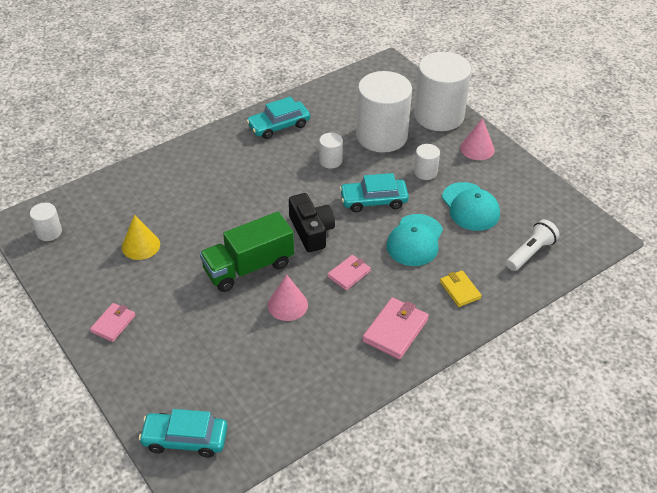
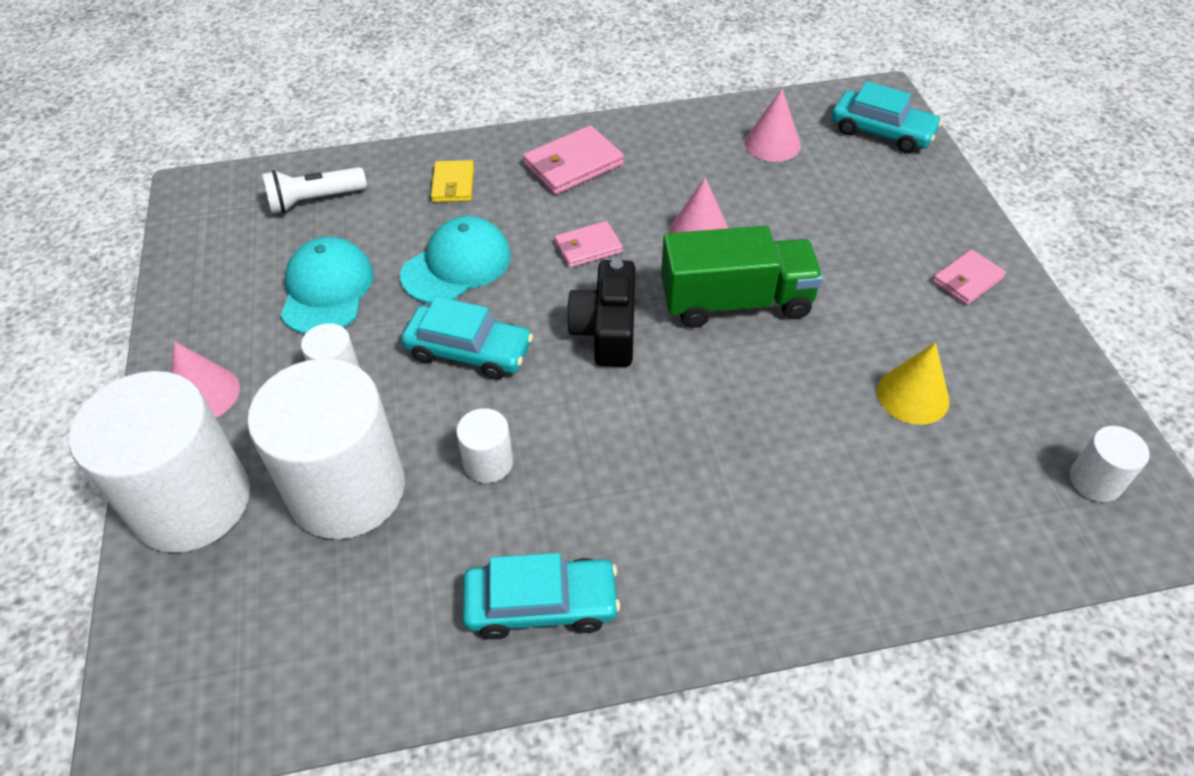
camera: 155 degrees left, 5 degrees up
none -> pink cone [745,88,801,162]

